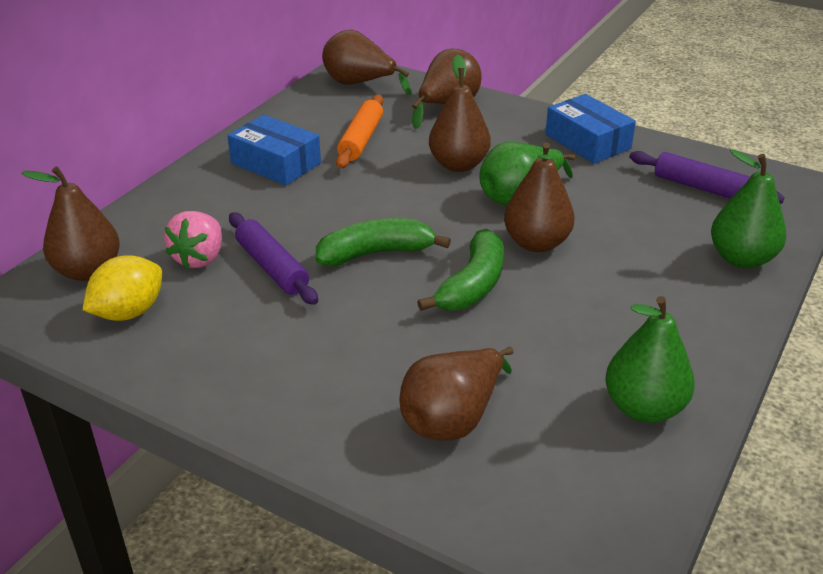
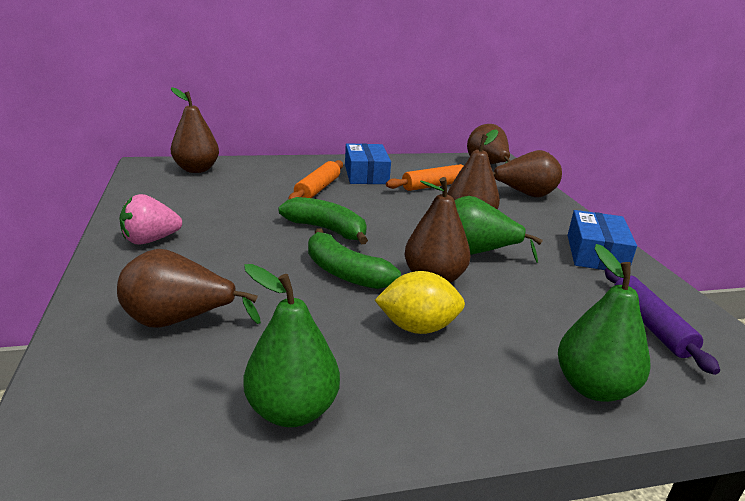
camera: 45 degrees right, 10 degrees down
yellow lemon [83,255,162,321] -> yellow lemon moved to [375,271,465,334]
pink strawberry [164,211,222,269] -> pink strawberry moved to [120,194,182,245]
purple rolling pin [229,212,318,305] -> none
green banana [417,229,504,311] -> green banana turned 60 degrees clockwise [308,228,401,289]
none -> orange rolling pin [289,160,343,199]

